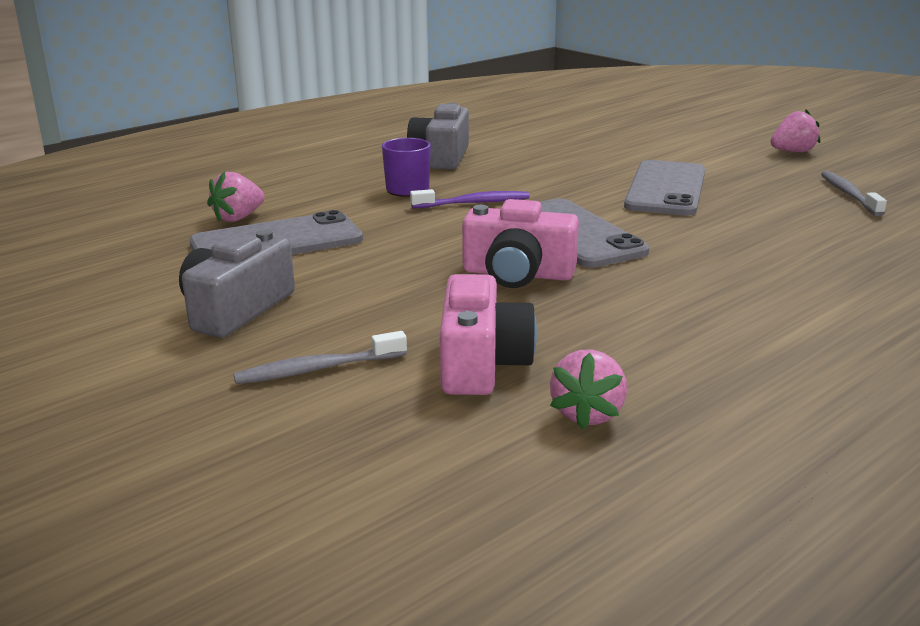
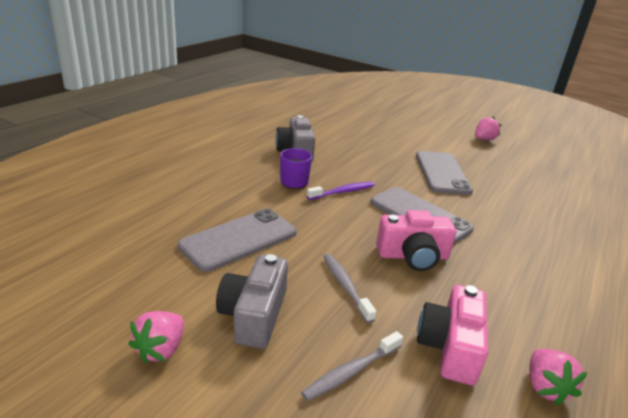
camera: 20 degrees left, 5 degrees up
pink strawberry [207,171,265,222] -> pink strawberry moved to [129,311,184,364]
pink camera [439,274,537,395] -> pink camera turned 150 degrees counterclockwise [417,285,488,385]
grey toothbrush [821,171,887,216] -> grey toothbrush moved to [323,254,377,323]

